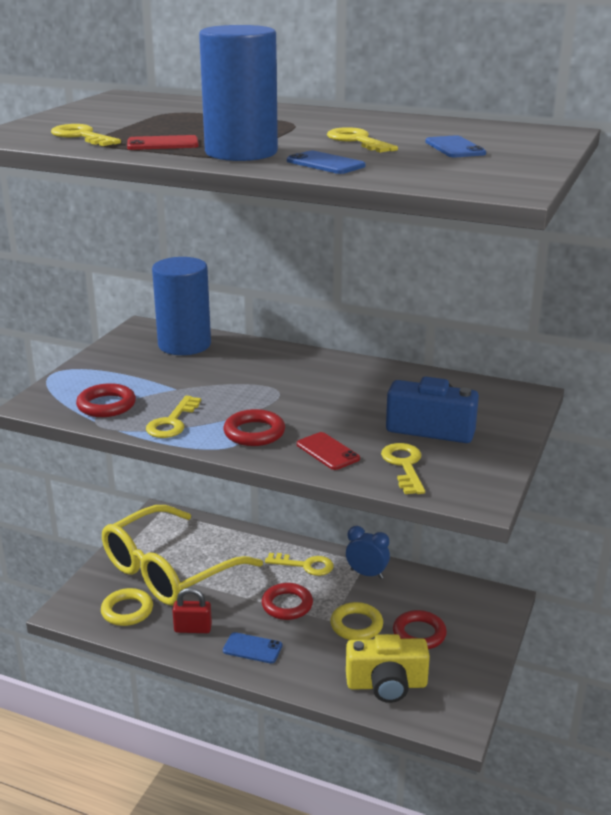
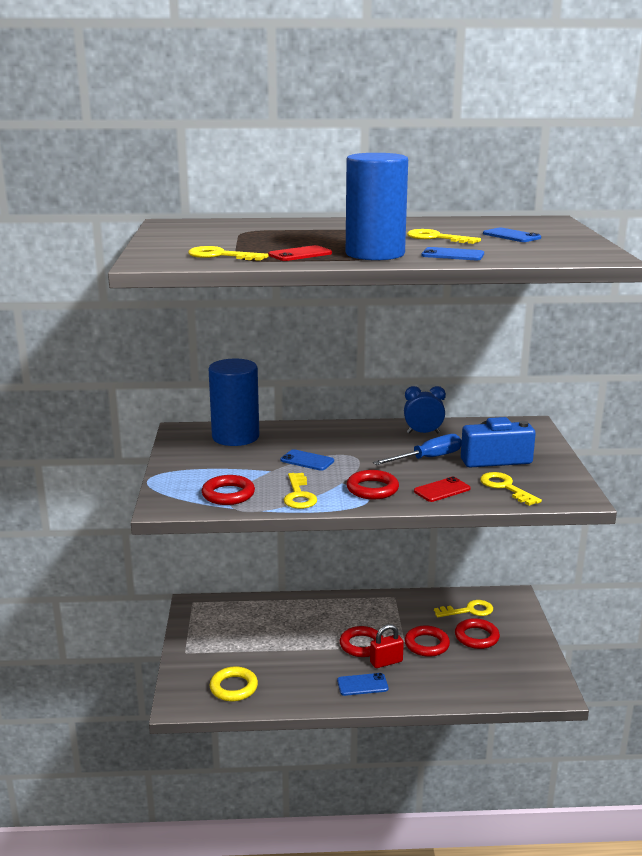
camera: 25 degrees left, 5 degrees down
yellow glasses [102,505,263,606] -> none
red padlock [172,588,212,633] -> red padlock moved to [370,624,404,668]
yellow key [265,553,334,576] -> yellow key moved to [434,600,493,617]
red phone [297,432,360,470] -> red phone turned 60 degrees counterclockwise [414,477,471,502]
yellow ring [330,602,383,640] -> red ring [405,626,450,657]
blue clock [346,526,390,579] -> blue clock moved to [404,386,446,434]
yellow camera [346,634,430,703] -> none
none -> blue phone [280,449,334,471]
none -> blue screwdriver [373,434,462,465]

